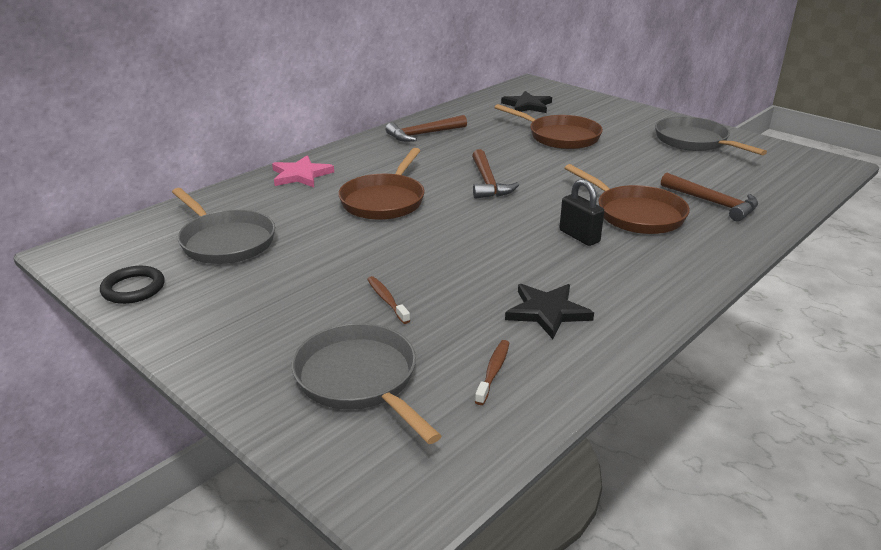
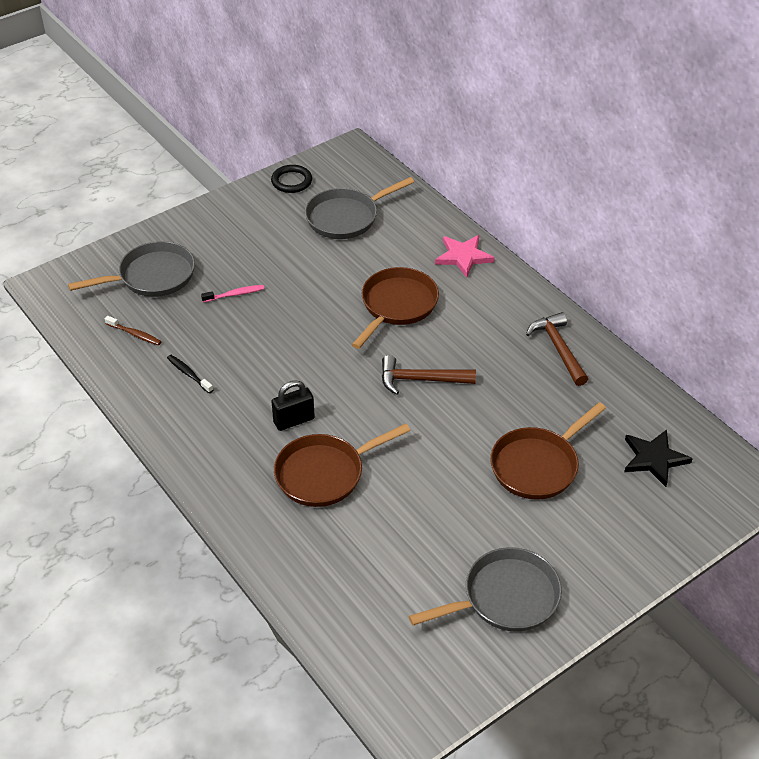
camera: 100 degrees right, 15 degrees up
brown pan [338,148,425,220] -> brown pan turned 90 degrees clockwise [352,267,439,349]
brown toothbrush [367,276,410,324] -> pink toothbrush [201,285,264,302]
black star [505,284,594,339] -> black toothbrush [167,355,213,393]
brown hammer [661,173,758,221] -> none

